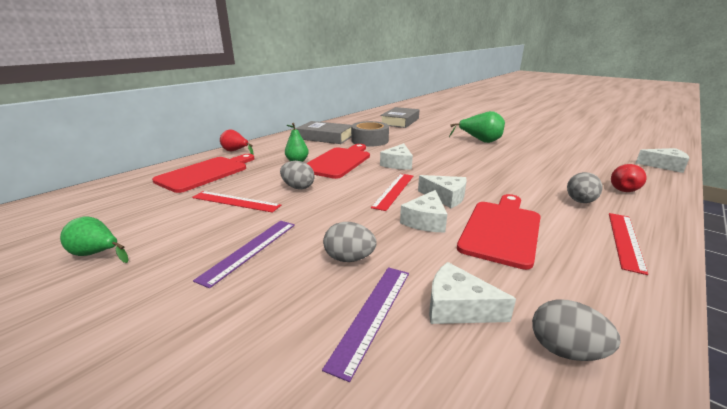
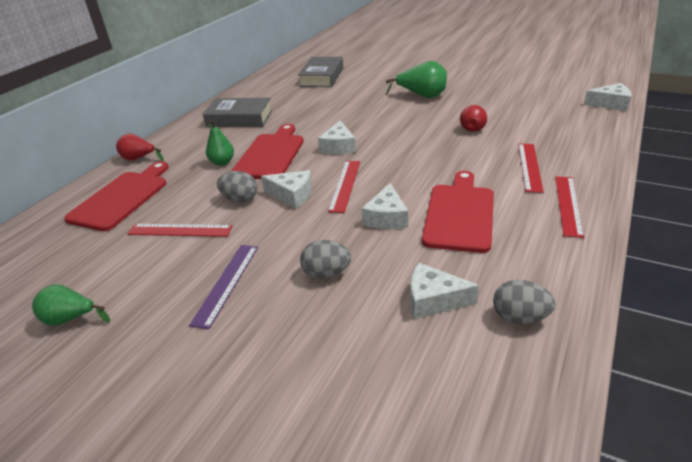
camera: 10 degrees left, 10 degrees up
purple ruler [322,267,409,382] -> none
grey tape [351,121,389,146] -> none
white cheese [418,175,467,208] -> white cheese moved to [261,170,312,208]
grey egg [567,172,603,203] -> red ruler [518,144,544,193]
red pear [611,164,647,192] -> red pear moved to [460,105,487,132]

